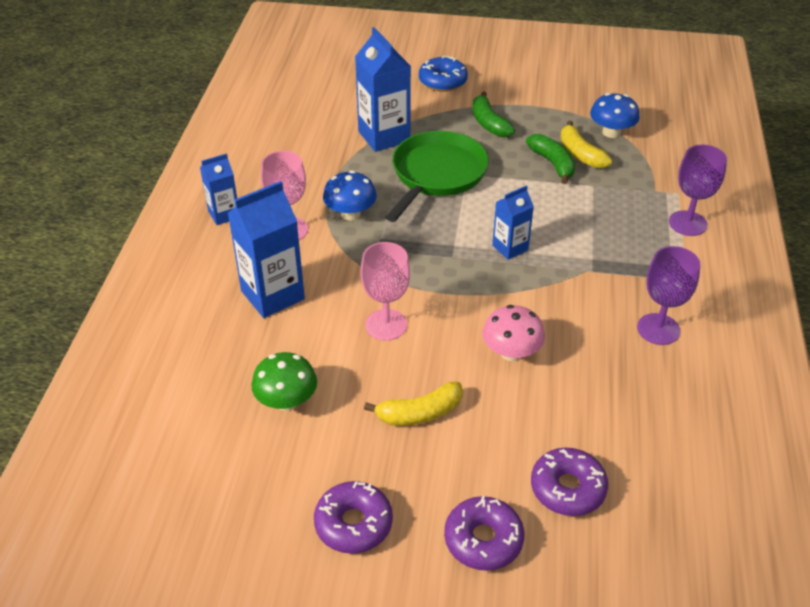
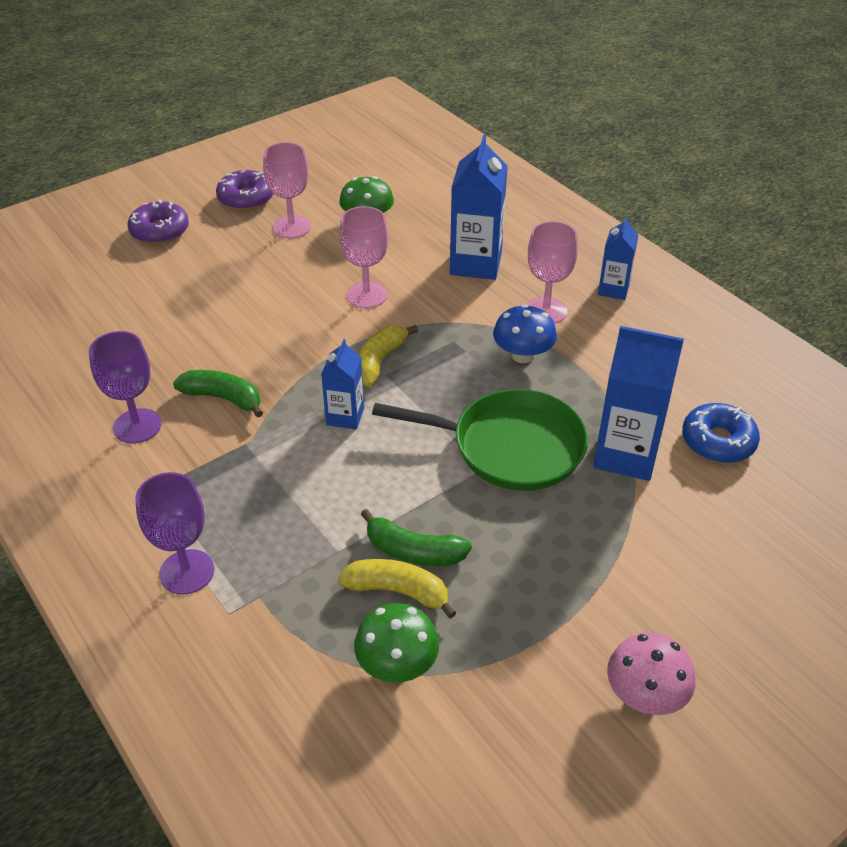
camera: 135 degrees right, 0 degrees up
yellow banana [364,382,463,426] -> yellow banana moved to [358,325,418,387]
green pan [385,131,489,222] -> green pan turned 60 degrees counterclockwise [372,389,588,491]
blue donut [419,56,468,92] -> blue donut moved to [682,403,760,463]
green banana [472,91,515,137] -> green banana moved to [173,370,263,417]
pink mushroom [482,305,545,361] -> pink mushroom moved to [607,633,695,715]
purple donut [531,448,608,516] -> none
blue mushroom [590,93,640,138] -> green mushroom [354,603,439,683]
none -> pink goblet [263,142,311,238]

